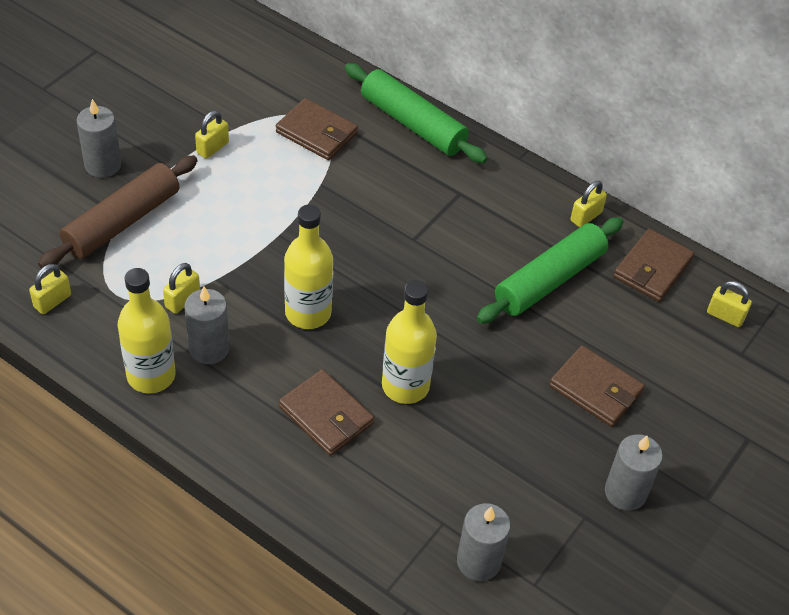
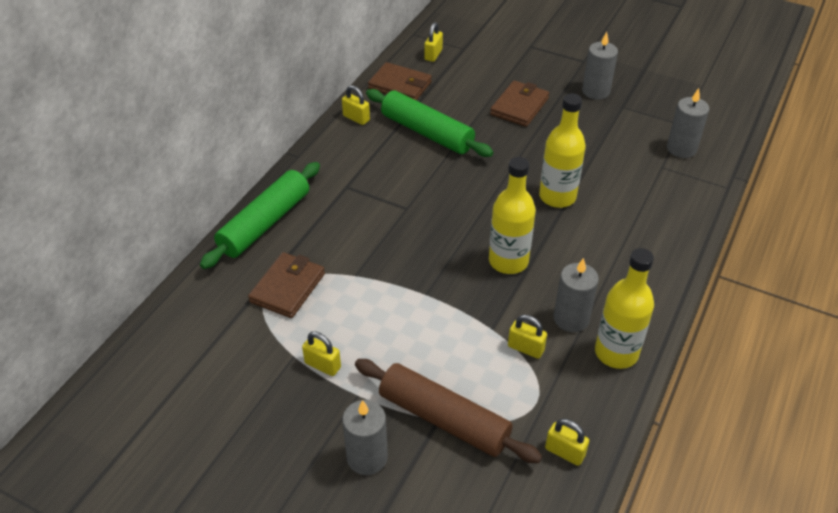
camera: 95 degrees left, 5 degrees down
brown wallet [279,369,374,456] -> none

